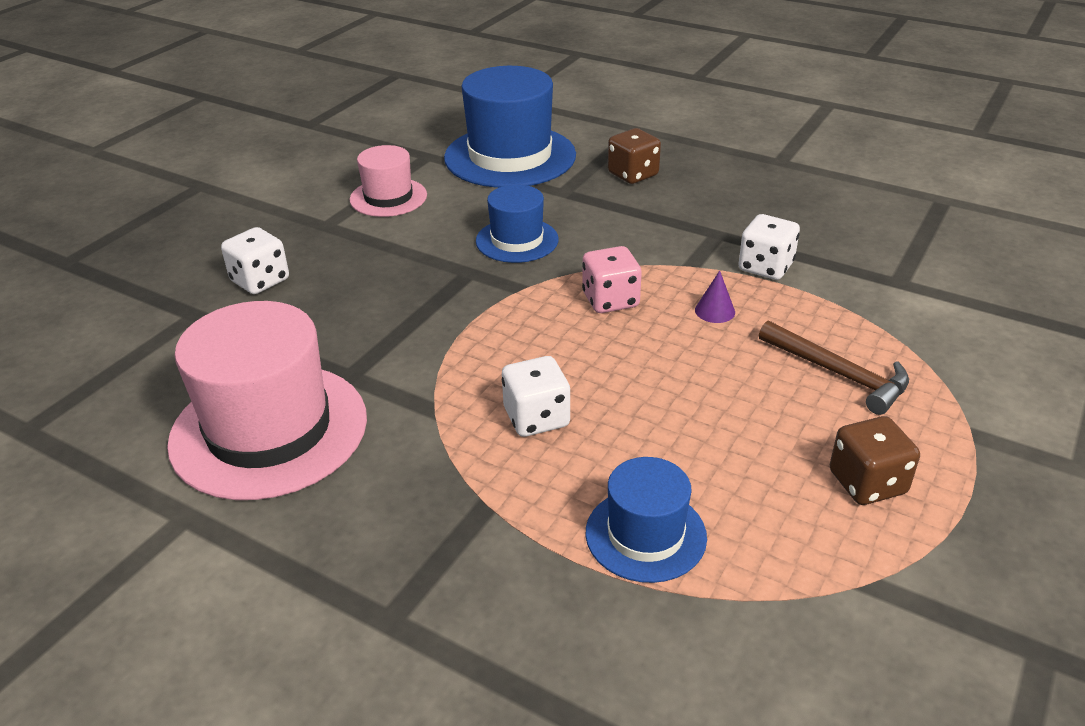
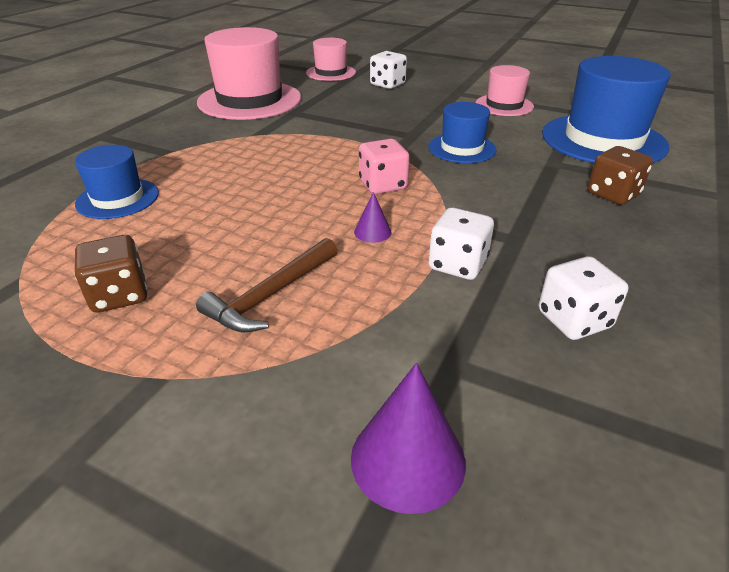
camera: 85 degrees right, 0 degrees up
white dice [502,356,570,437] -> white dice moved to [539,256,628,340]
none -> pink hat [306,38,356,81]
none -> purple cone [351,363,466,514]

